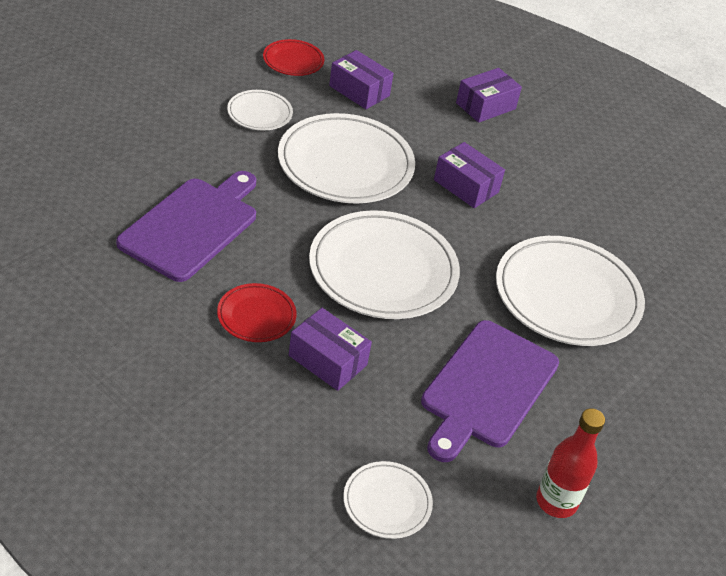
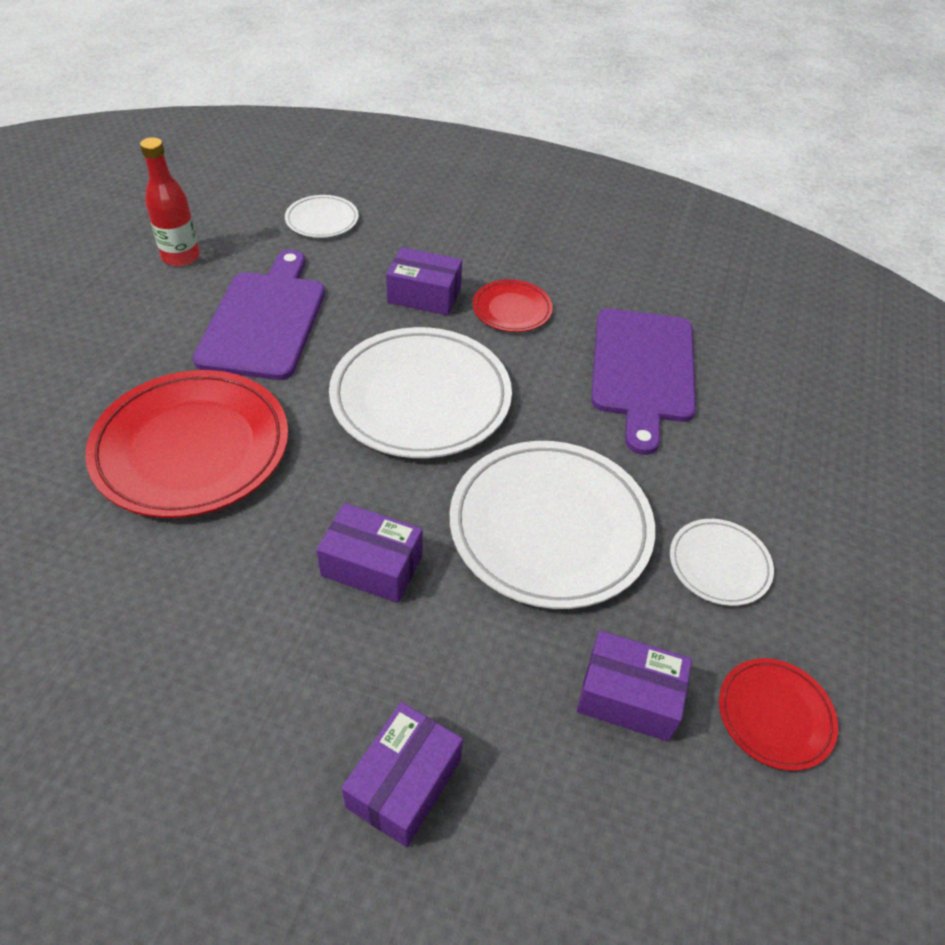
camera: 160 degrees right, 5 degrees up
white plate [496,236,645,346] -> red plate [85,370,288,518]

